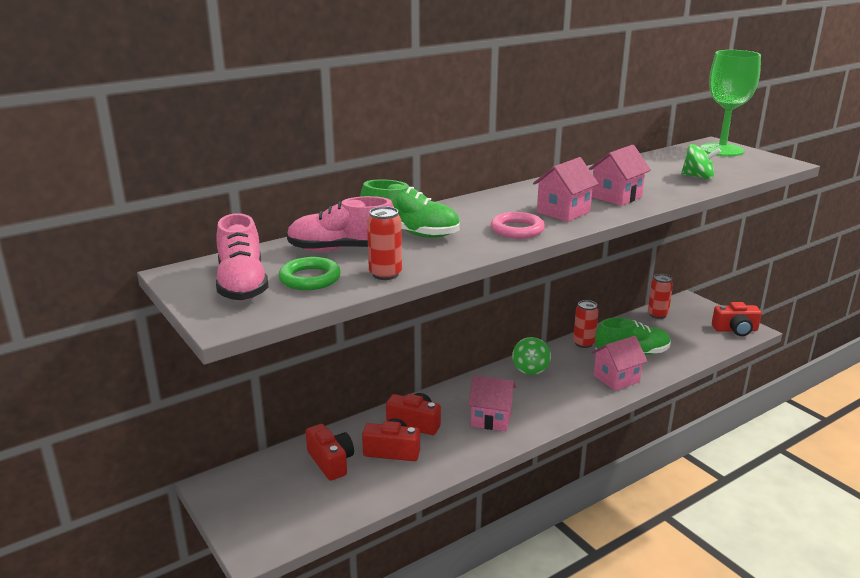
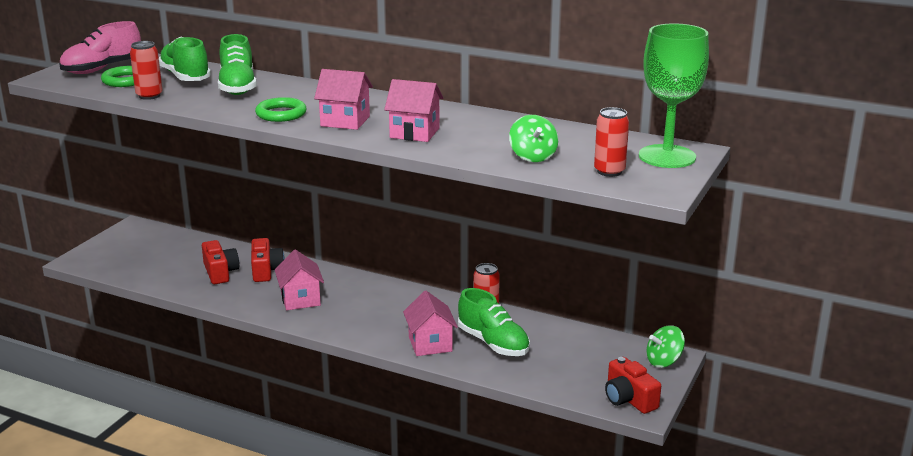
camera: 60 degrees right, 0 degrees up
pink shoe [287,196,394,252] -> green shoe [159,36,211,81]
red camera [305,424,354,481] -> none
pink ring [491,212,545,239] -> green ring [255,97,307,122]
green spinning top [512,337,551,375] -> green spinning top moved to [646,325,685,367]
pink house [591,336,648,391] -> pink house turned 45 degrees clockwise [403,291,458,356]
red can [648,274,673,319] -> red can moved to [594,107,629,177]

